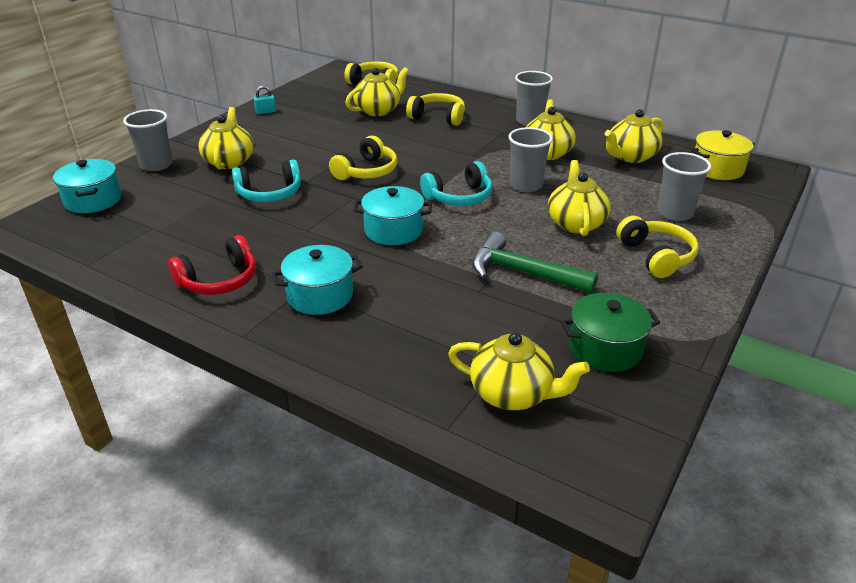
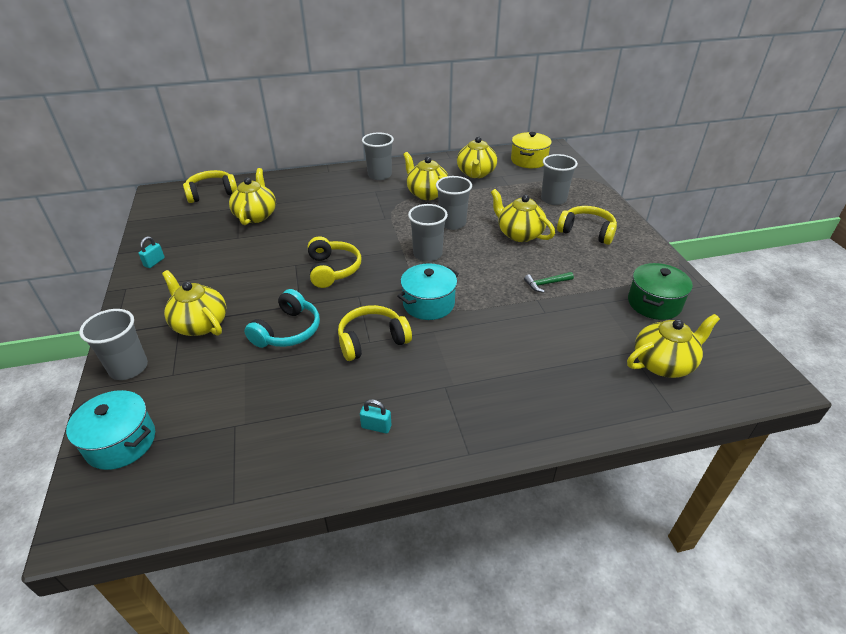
camera: 45 degrees left, 5 degrees up
red headphones [168,235,256,295] -> turquoise padlock [360,399,391,434]
turquoise pot [272,245,363,315] -> none
yellow headphones [406,93,465,126] -> yellow headphones moved to [338,305,412,361]
turquoise headphones [420,161,492,206] -> grey cup [408,204,448,262]
green hammer [472,231,598,294] -> green hammer [524,272,574,293], size x0.49

